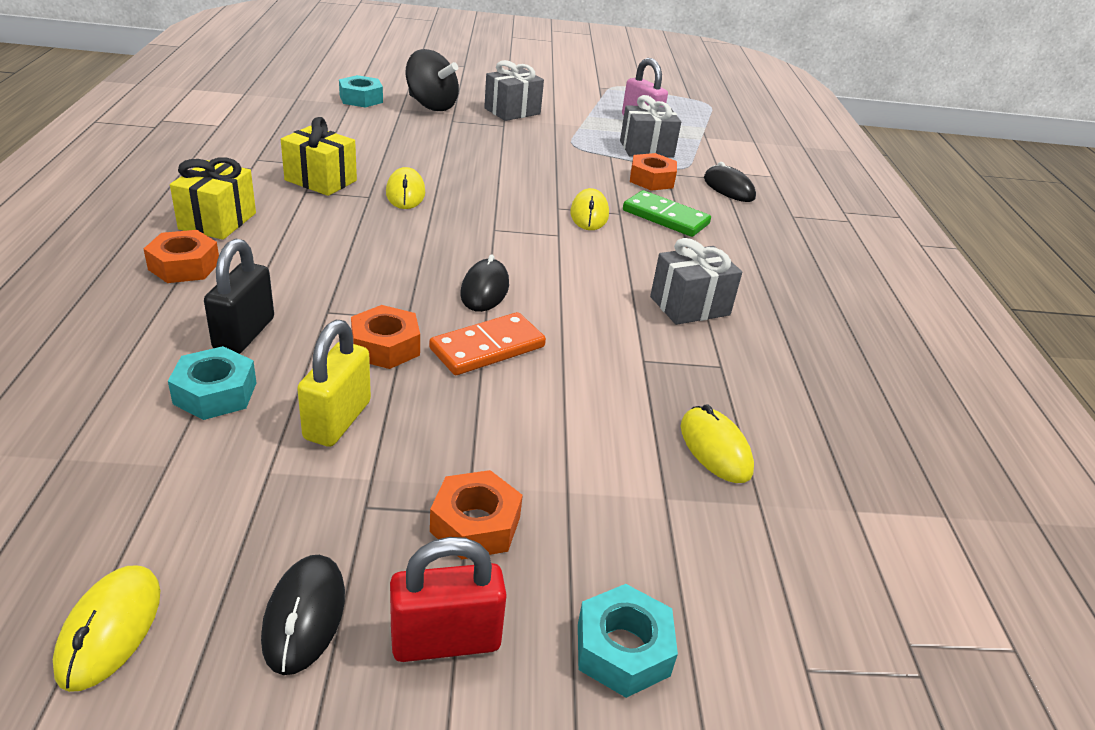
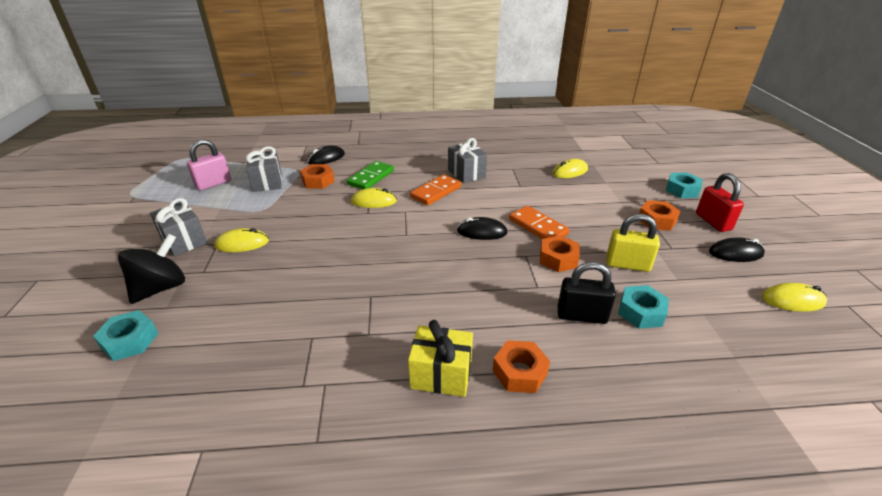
camera: 90 degrees left, 0 degrees up
yellow gift [281,117,357,196] -> none
yellow mouse [386,167,425,209] -> yellow mouse moved to [214,228,269,252]
none -> orange domino [410,174,461,205]

